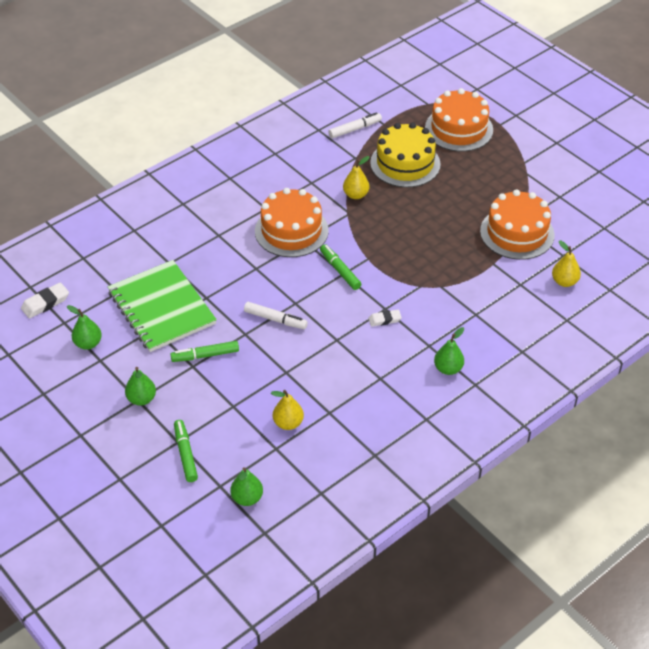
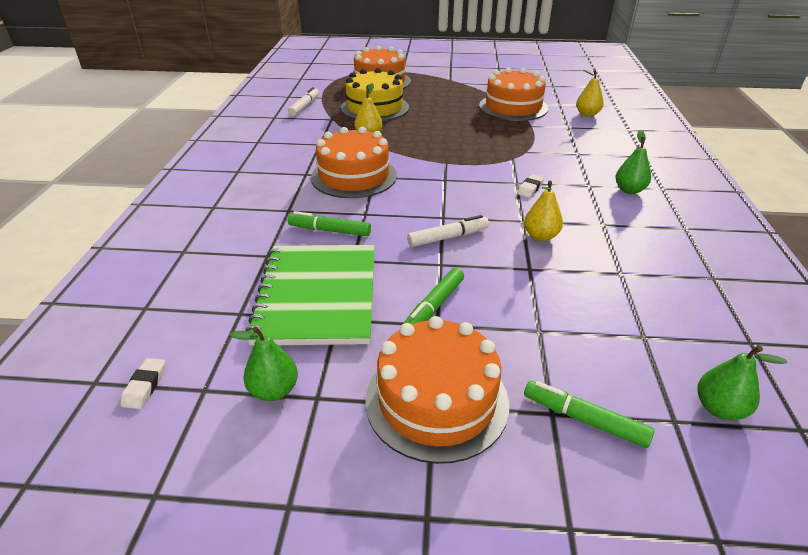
camera: 45 degrees left, 10 degrees down
white eraser [21,282,69,319] -> white eraser [120,358,165,409], size x0.66
green notebook [108,260,217,352] -> green notebook turned 75 degrees clockwise [246,245,375,346]
green pear [125,367,156,406] -> orange cake [366,316,509,464]
yellow pear [271,390,304,430] -> yellow pear moved to [524,181,563,241]
green marker [320,244,361,290] -> green marker moved to [288,211,371,236]

